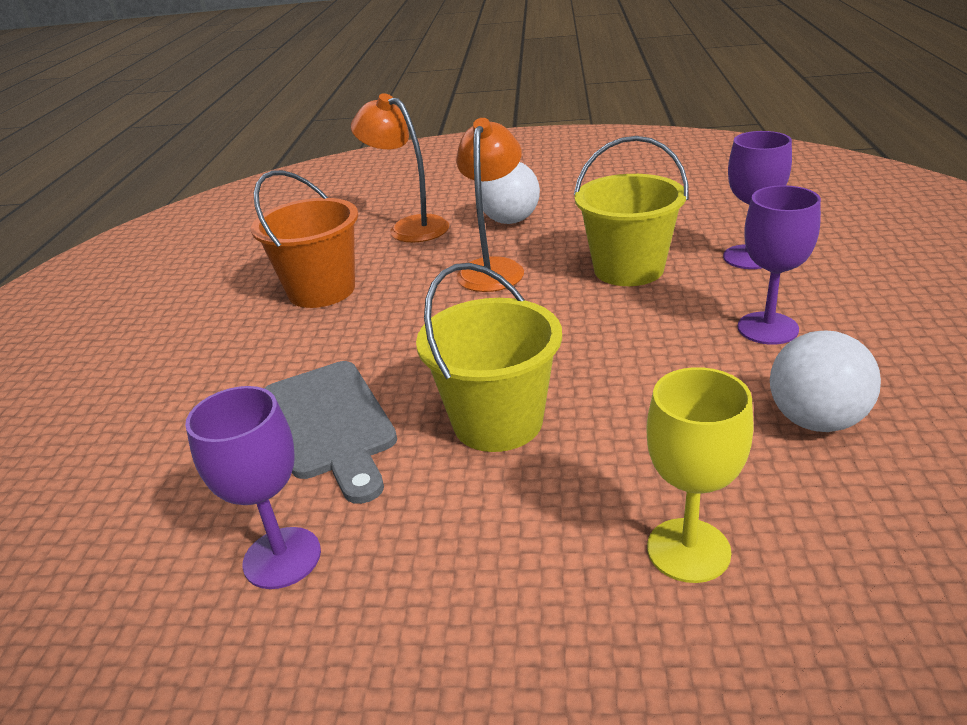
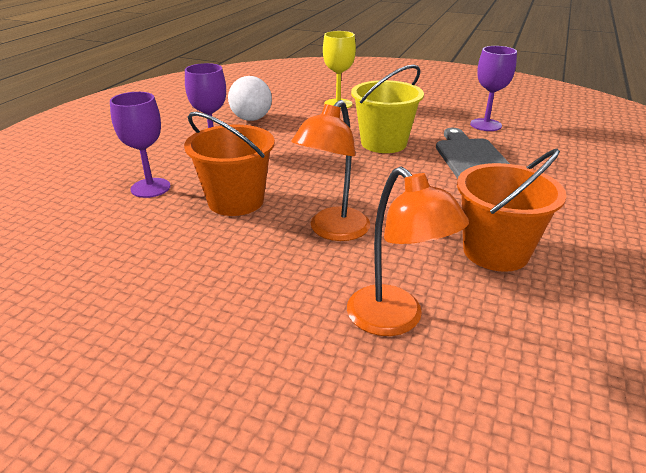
camera: 165 degrees left, 0 degrees up
white ball [481,162,540,224] -> none
yellow bucket [574,136,689,286] -> orange bucket [184,112,275,216]

